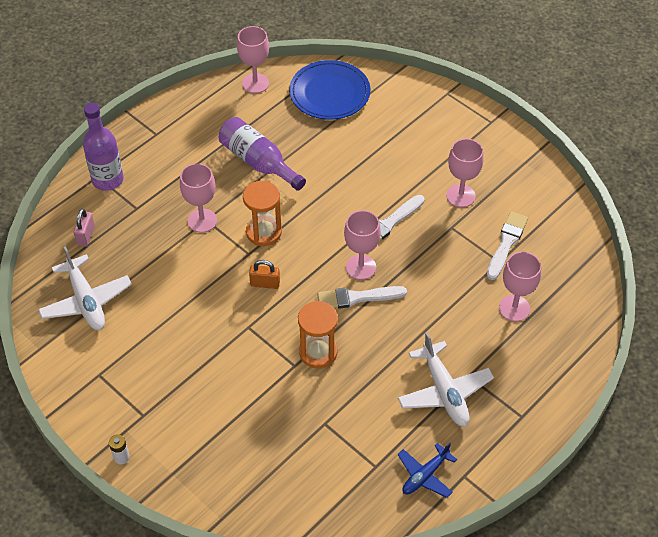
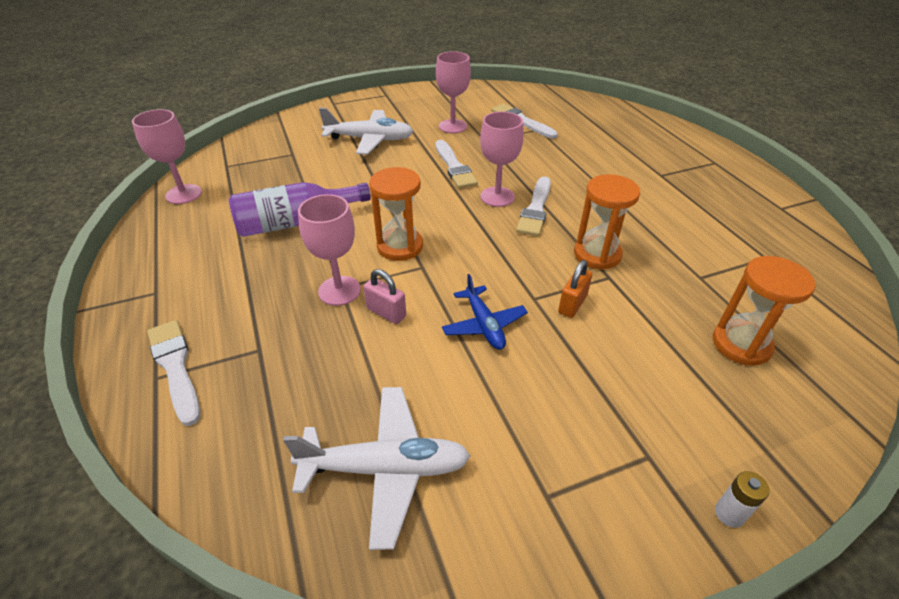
camera: 65 degrees left, 10 degrees down
pink padlock [74,209,95,247] -> pink padlock moved to [363,269,406,324]
purple bottle [83,103,124,191] -> white brush [147,320,201,426]
orange padlock [249,260,280,289] -> orange padlock moved to [558,260,592,318]
blue plate [289,60,370,120] -> none
white plane [398,332,494,426] -> white plane moved to [319,108,413,154]
blue plane [398,442,457,498] -> blue plane moved to [442,274,528,350]
pink goblet [499,252,541,322] -> none
none -> orange hourglass [713,256,815,366]

